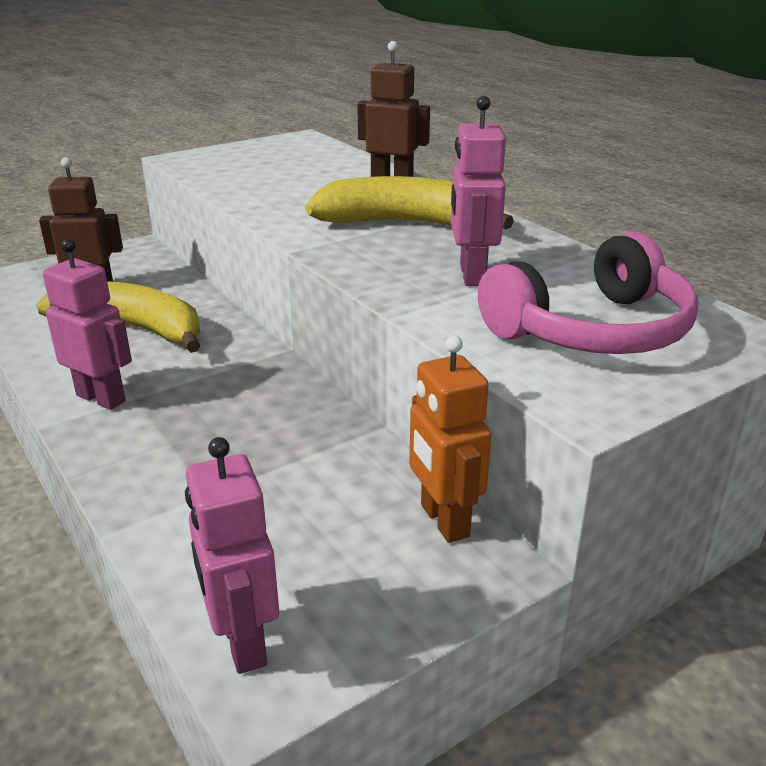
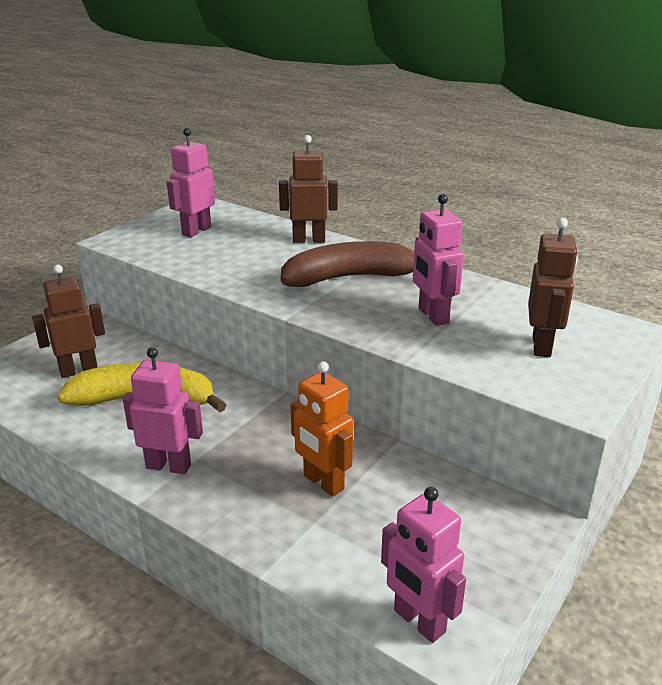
camera: 20 degrees left, 0 degrees up
yellow banana [305,176,514,230] -> brown banana [281,241,414,287]
orange robot [409,335,492,543] -> orange robot moved to [290,361,353,497]
pink headphones [478,232,699,354] -> brown robot [528,218,578,357]
none -> pink robot [167,128,215,237]

